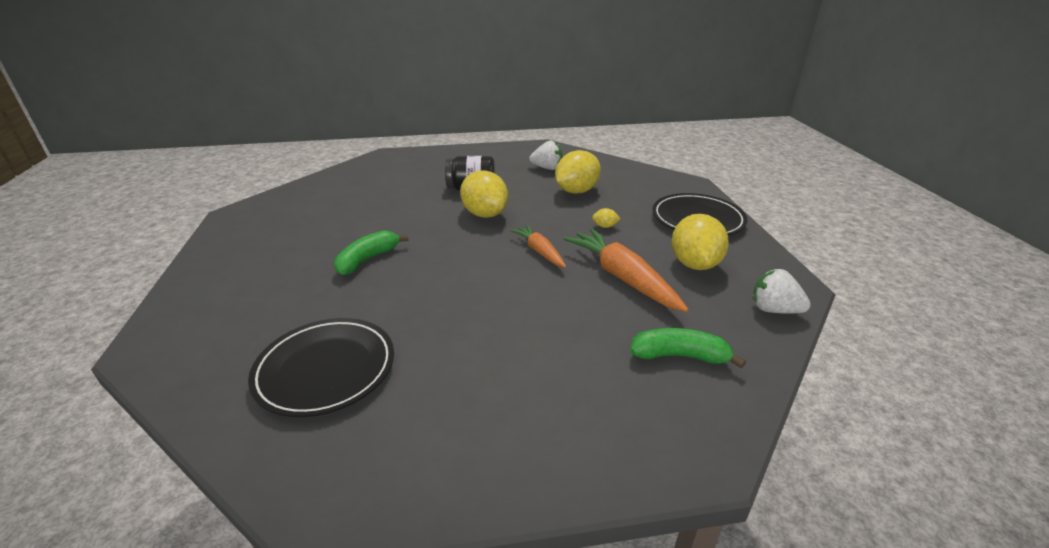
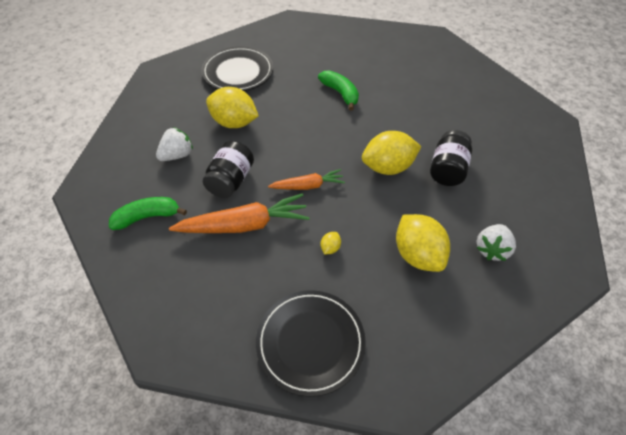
camera: 110 degrees right, 20 degrees up
green banana [630,328,746,368] -> green banana turned 135 degrees counterclockwise [109,197,187,230]
yellow lemon [671,214,729,270] -> yellow lemon moved to [206,87,259,128]
white strawberry [753,269,811,314] -> white strawberry moved to [156,127,193,161]
none -> black jar [203,141,254,198]

